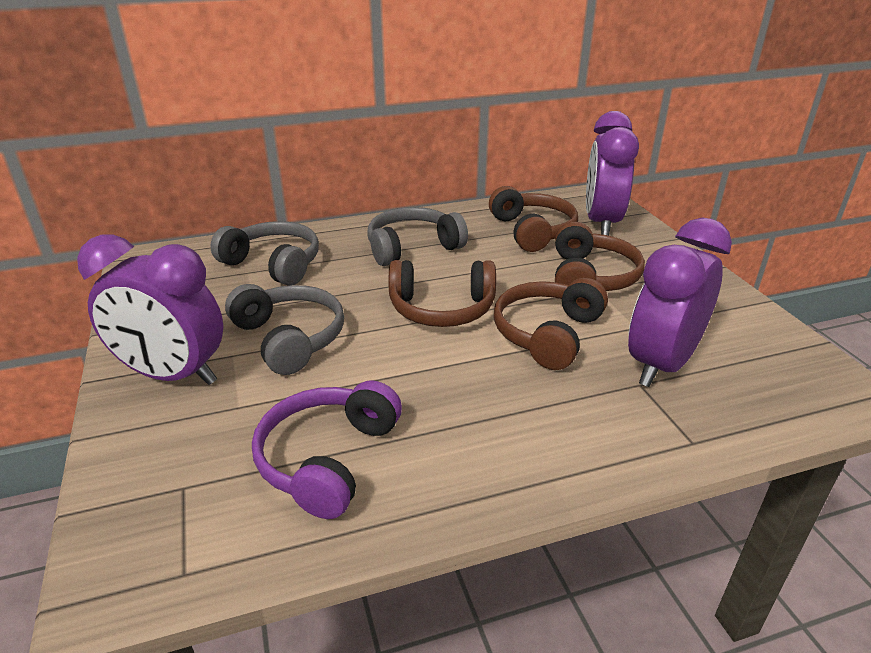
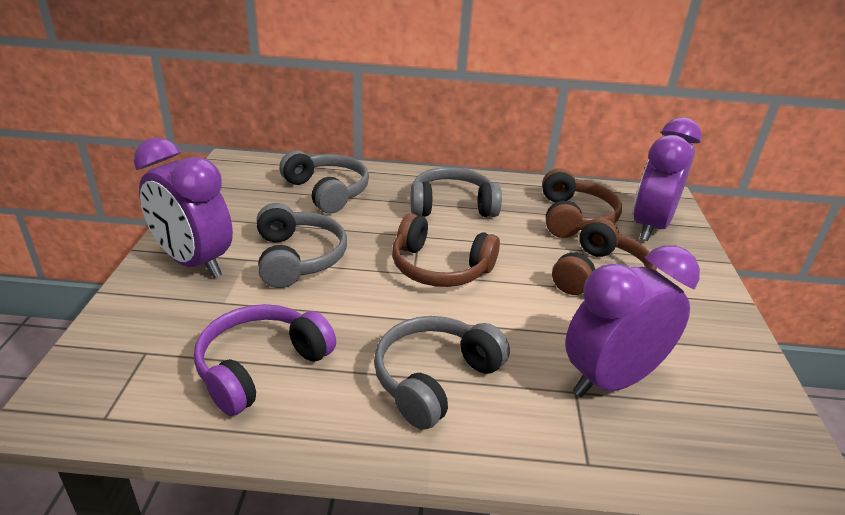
camera: 20 degrees right, 0 degrees up
brown headphones [494,278,608,370] -> none
none -> grey headphones [374,316,510,430]

